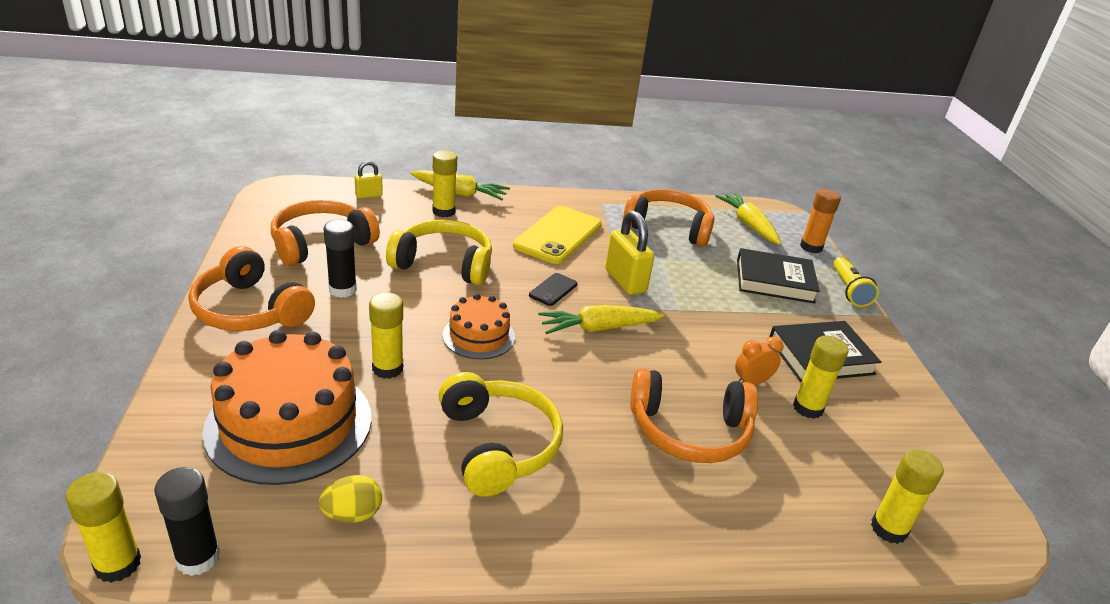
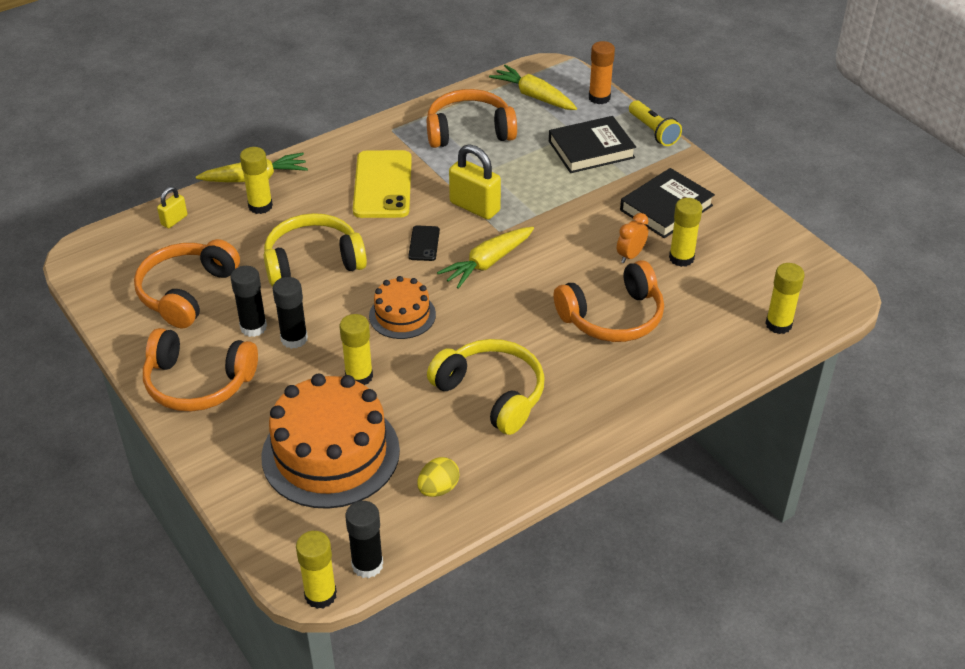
camera: 25 degrees left, 10 degrees up
none -> black glue stick [273,277,308,349]

